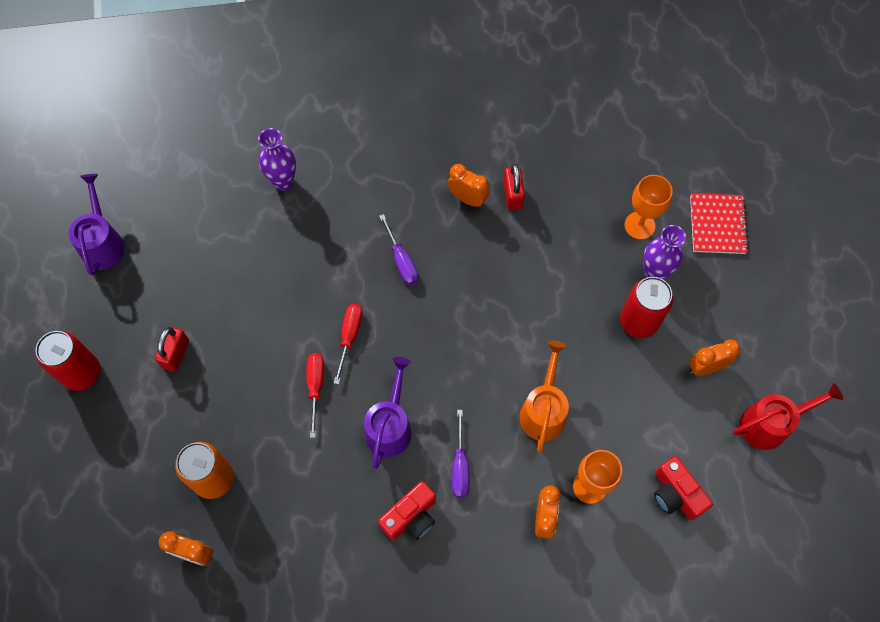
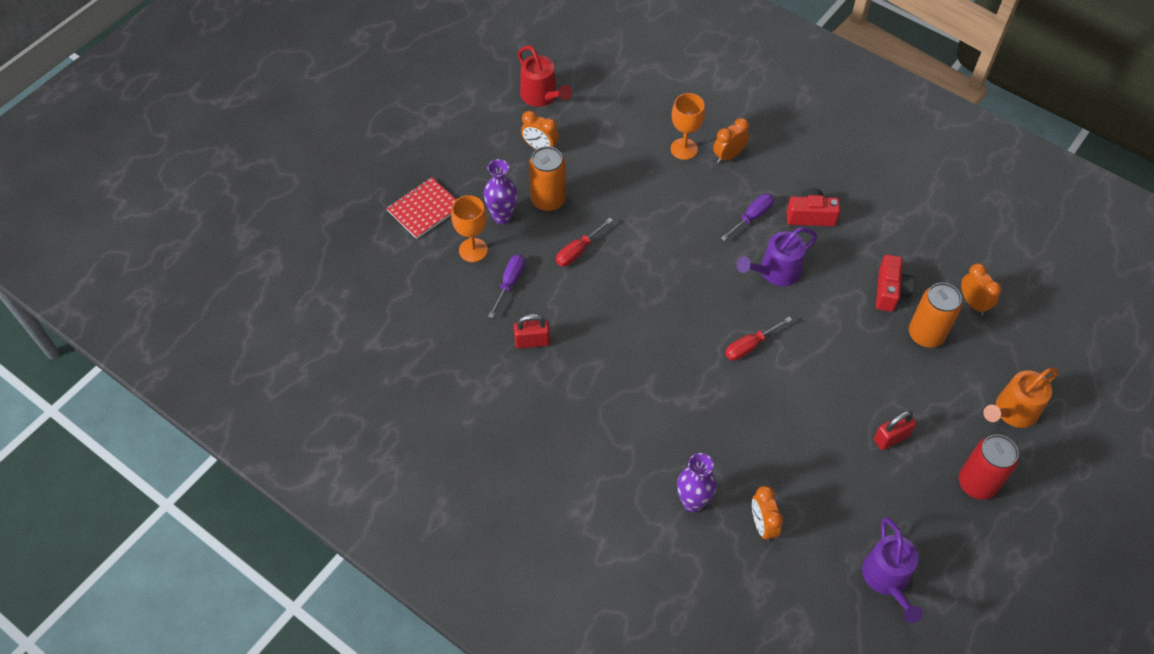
camera: 135 degrees left, 10 degrees down
purple watering can [69,174,125,276] -> purple watering can turned 45 degrees counterclockwise [862,517,923,623]
red screwdriver [306,353,324,438] -> red screwdriver moved to [556,218,613,266]
purple screwdriver [379,214,418,285] -> purple screwdriver moved to [488,254,525,318]
orange clock [448,164,489,207] -> orange clock moved to [752,486,783,542]
red padlock [503,164,525,210] -> red padlock turned 45 degrees clockwise [514,314,550,349]
orange watering can [519,341,569,452] -> orange watering can moved to [983,368,1059,428]
red can [620,277,673,338] -> orange can [529,146,566,212]
red camera [654,456,713,520] -> red camera moved to [876,254,915,312]
red watering can [733,383,843,450] -> red watering can turned 150 degrees counterclockwise [518,45,572,107]

